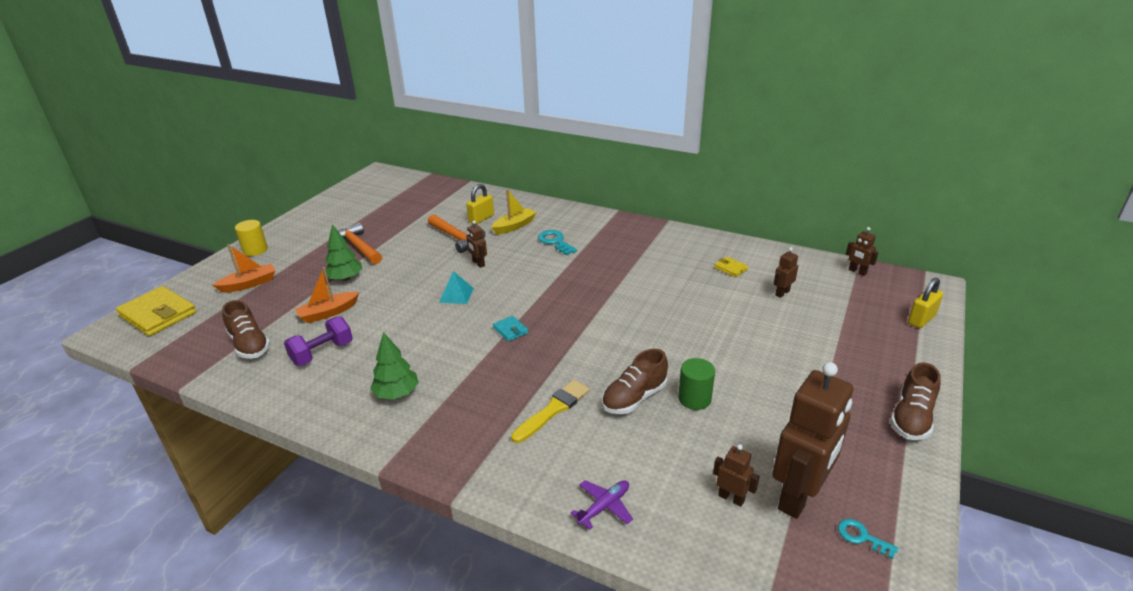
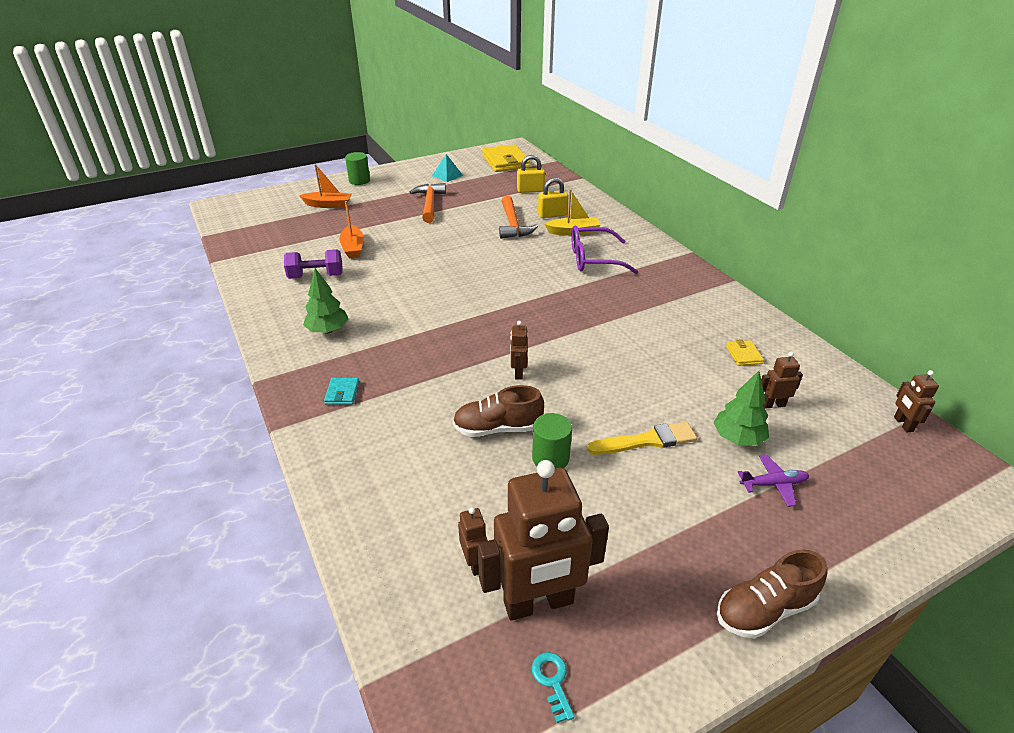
camera: 35 degrees right, 5 degrees up
yellow wallet [116,286,197,336] -> yellow wallet moved to [482,144,530,172]
brown shoe [222,300,271,359] -> none
yellow cylinder [235,220,268,256] -> green cylinder [345,152,370,185]
orange boat [295,267,359,323] -> orange boat turned 105 degrees counterclockwise [339,201,364,258]
green tree [326,224,362,281] -> green tree moved to [713,371,769,446]
turquoise pyramid [439,271,474,304] -> turquoise pyramid moved to [432,154,463,182]
brown robot [467,220,487,268] -> brown robot moved to [510,321,528,380]
turquoise wallet [493,316,528,342] -> turquoise wallet moved to [324,378,359,405]
yellow brush [511,380,590,443] -> yellow brush moved to [587,422,697,455]
turquoise key [538,230,577,255] -> purple glasses [571,226,638,274]
purple plane [571,480,633,530] -> purple plane moved to [738,454,809,507]
yellow padlock [908,278,943,328] -> yellow padlock moved to [517,155,545,193]

